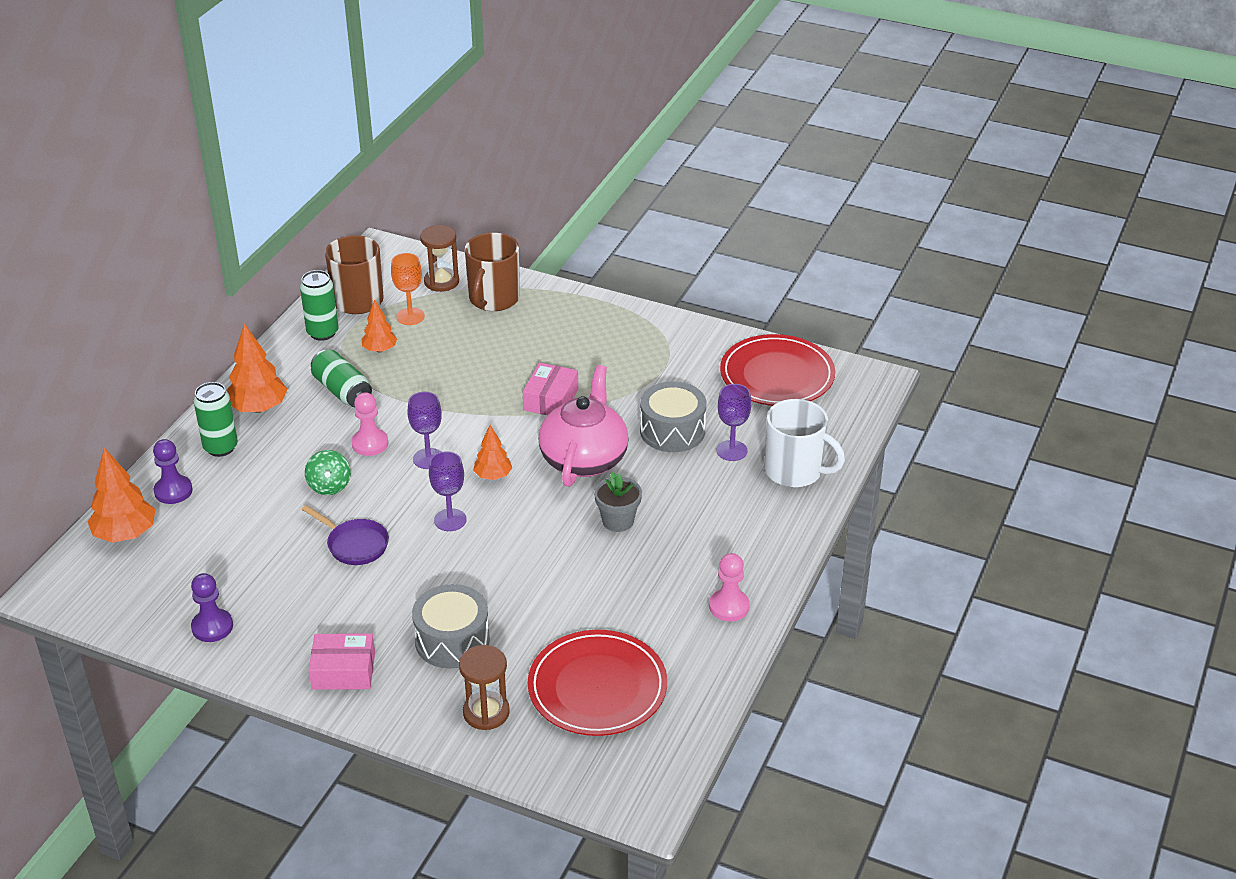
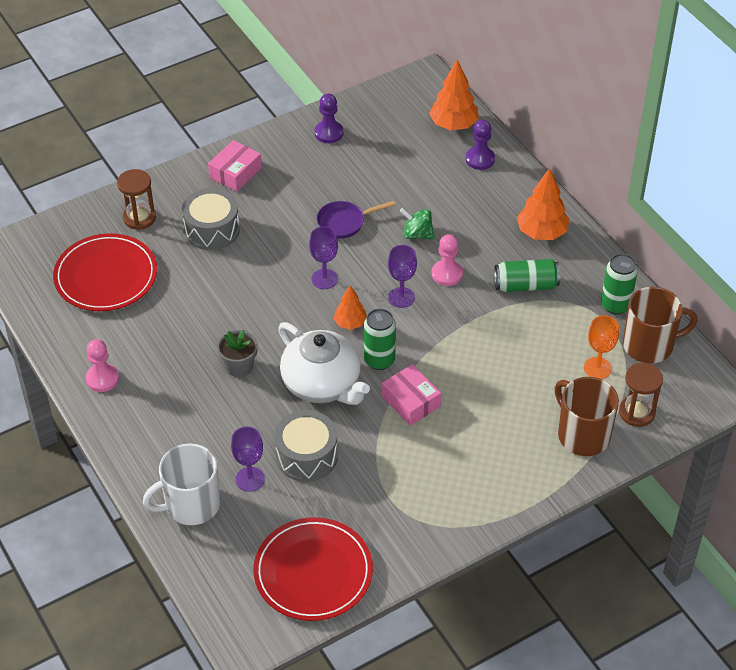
camera: 125 degrees right, 10 degrees up
green can [193,382,238,457] -> green can moved to [364,309,396,370]
orange tree [362,300,397,352] -> none
pink teapot [538,365,629,487] -> white teapot [278,322,370,405]

